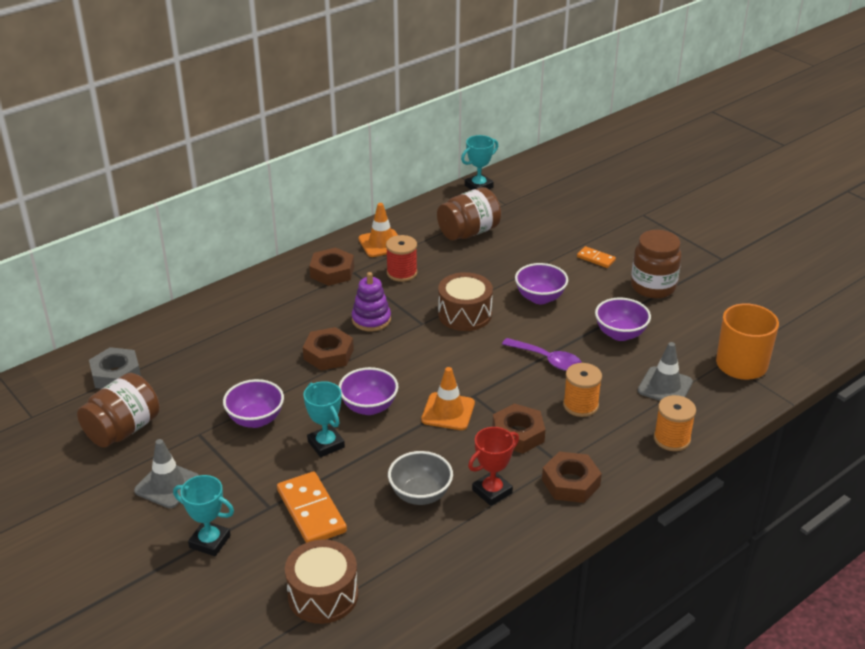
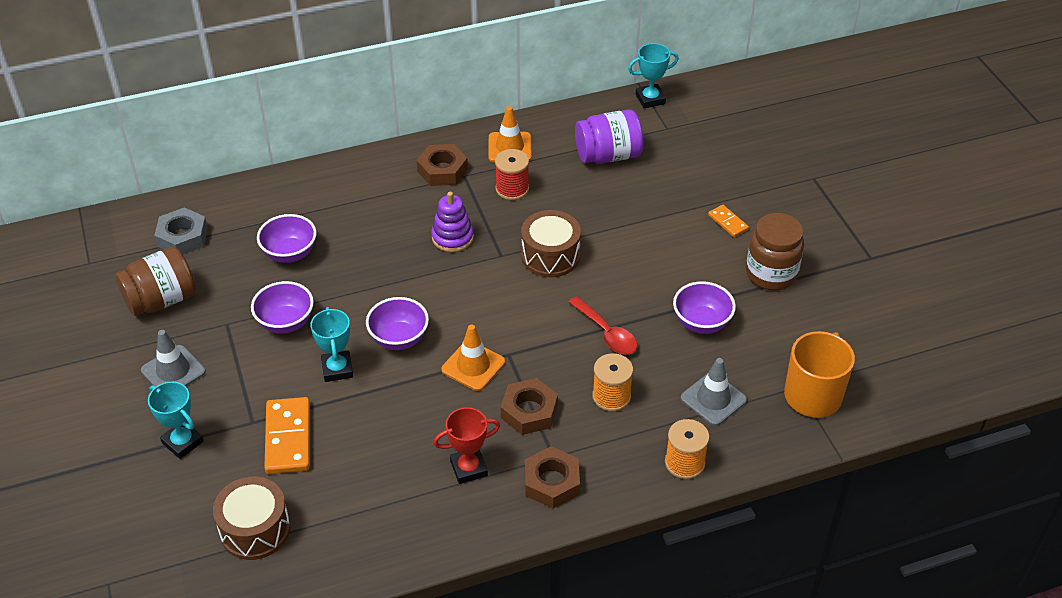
camera: 20 degrees right, 10 degrees up
brown nut [303,327,354,371] -> none
grey bowl [388,451,453,505] -> none
brown jar [437,187,501,240] -> purple jar [575,110,643,164]
purple spoon [502,338,582,371] -> red spoon [568,296,637,355]
purple bowl [515,263,568,304] -> purple bowl moved to [257,214,317,263]

